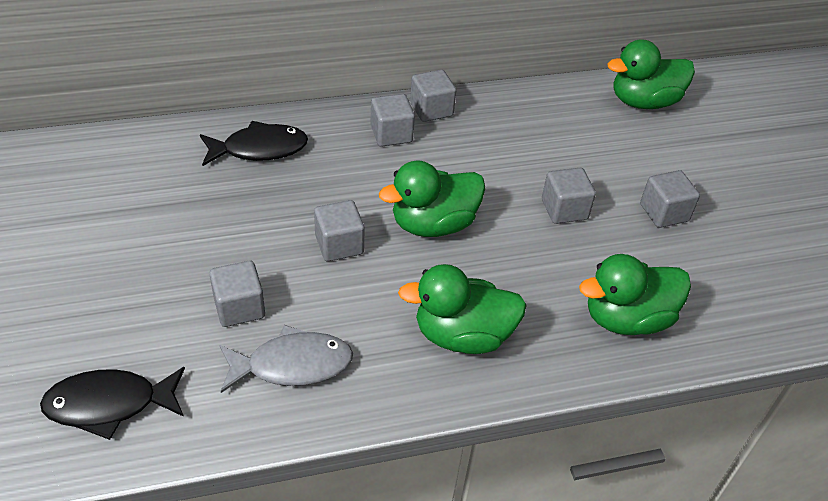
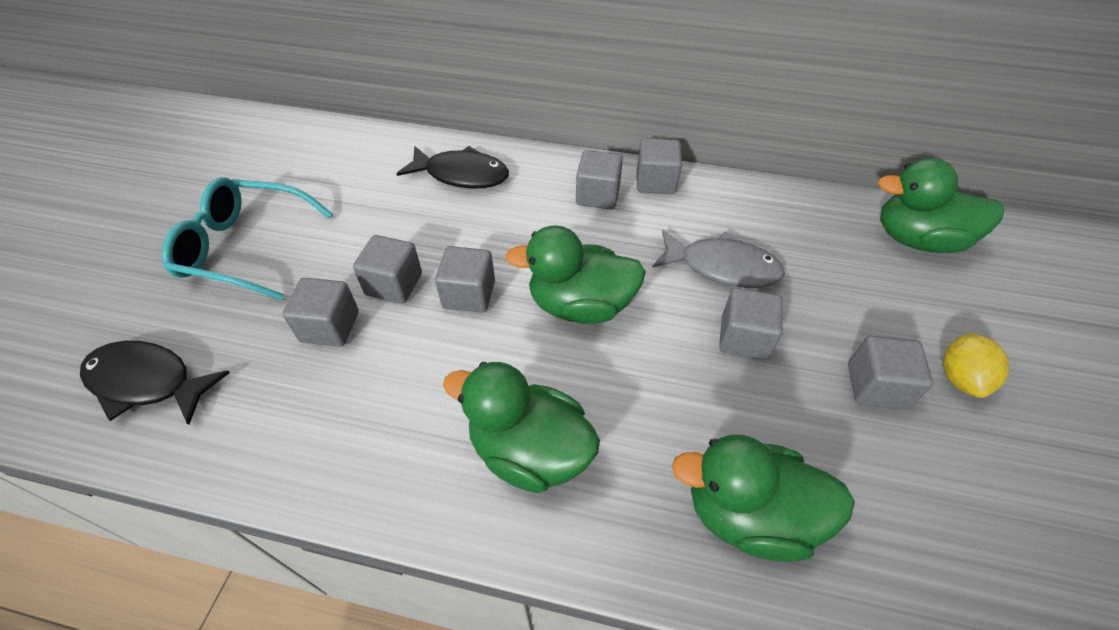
camera: 30 degrees right, 5 degrees up
grey fish [220,325,353,393] -> grey fish moved to [652,230,785,288]
none -> turquoise glasses [162,177,333,300]
none -> grey cube [353,235,422,304]
none -> yellow lemon [943,333,1009,398]

